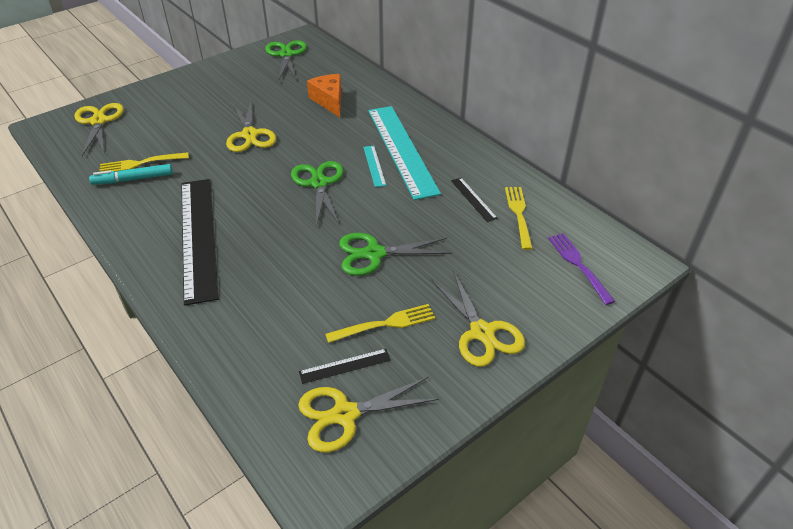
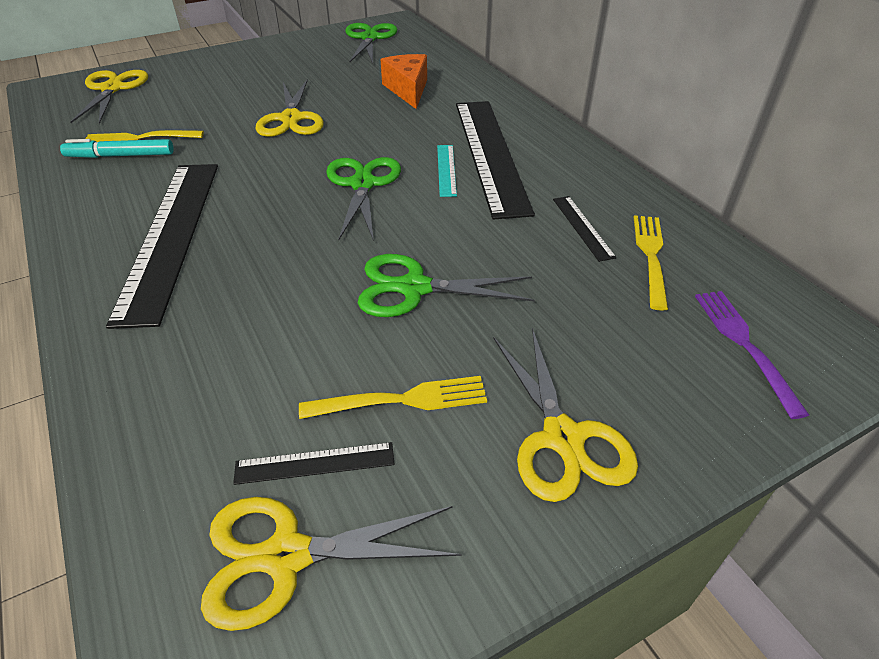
camera: 10 degrees right, 0 degrees up
turquoise ruler [368,106,441,200] -> black ruler [456,101,535,220]

